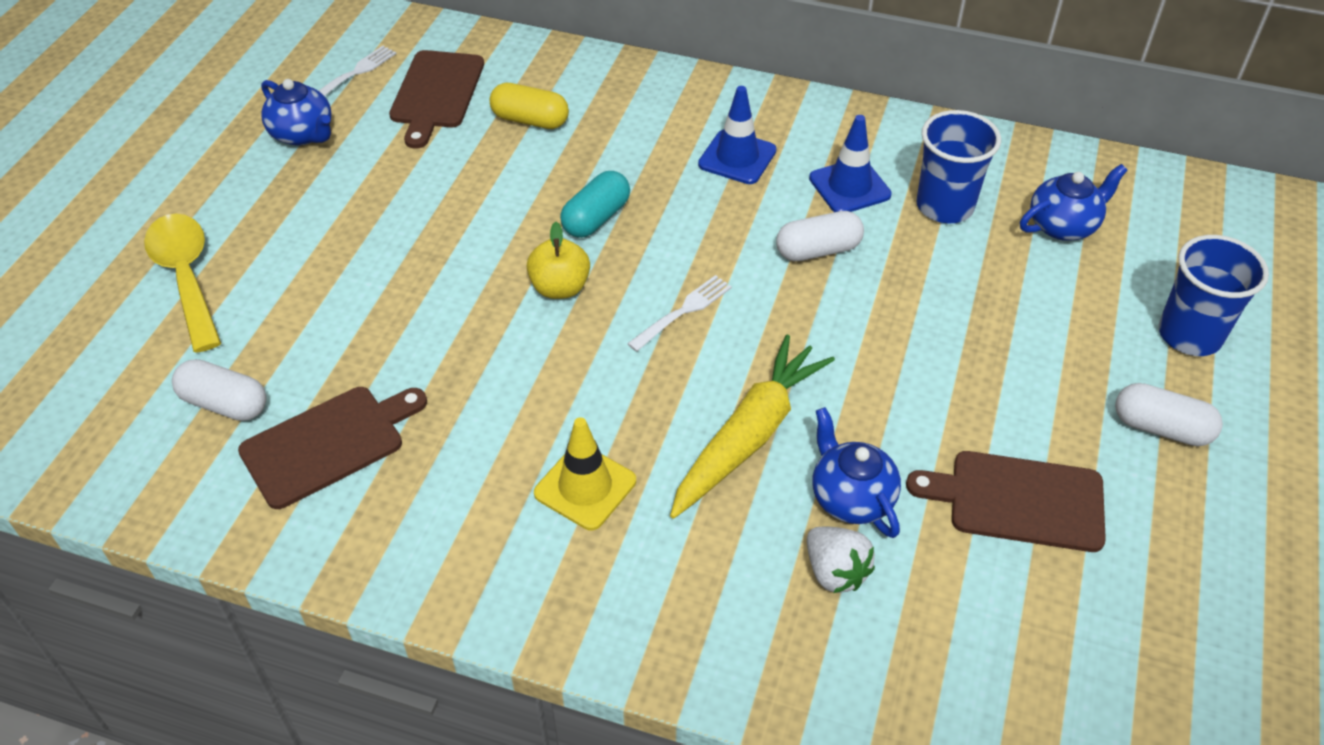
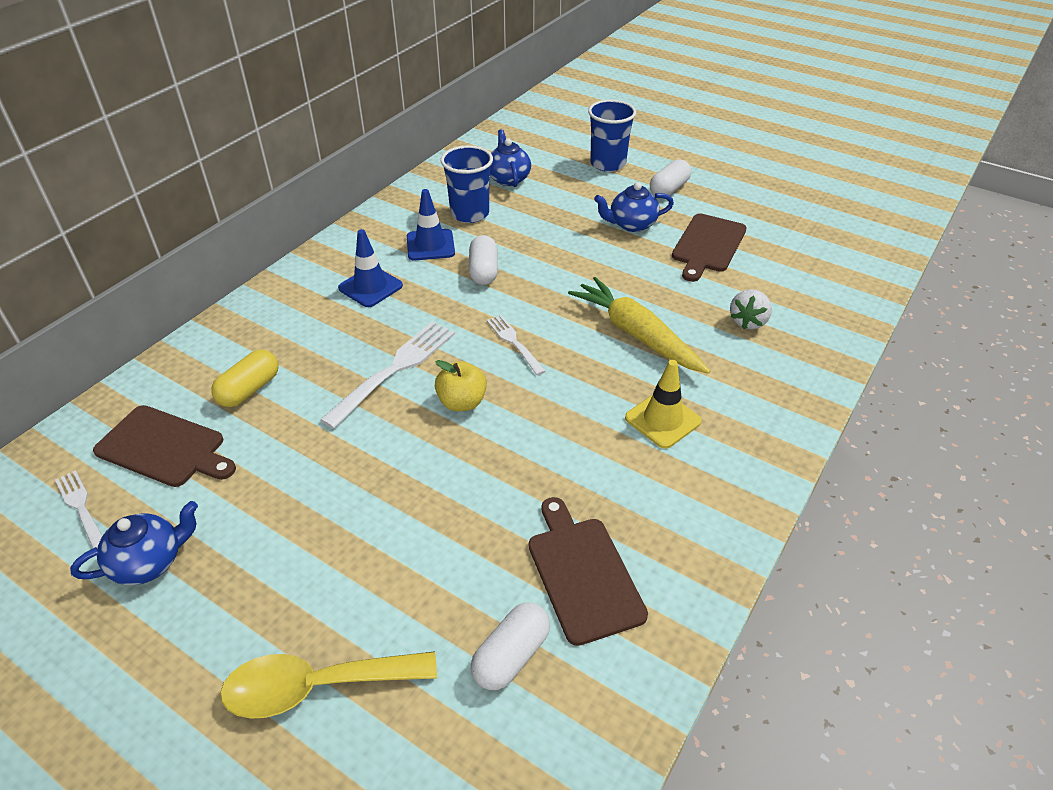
camera: 75 degrees left, 5 degrees down
turquoise capsule [560,171,630,238] -> white fork [320,321,455,429]
white strawberry [807,526,875,593] -> white strawberry turned 135 degrees clockwise [730,289,772,329]
blue teapot [813,407,901,538] -> blue teapot moved to [594,182,674,232]

